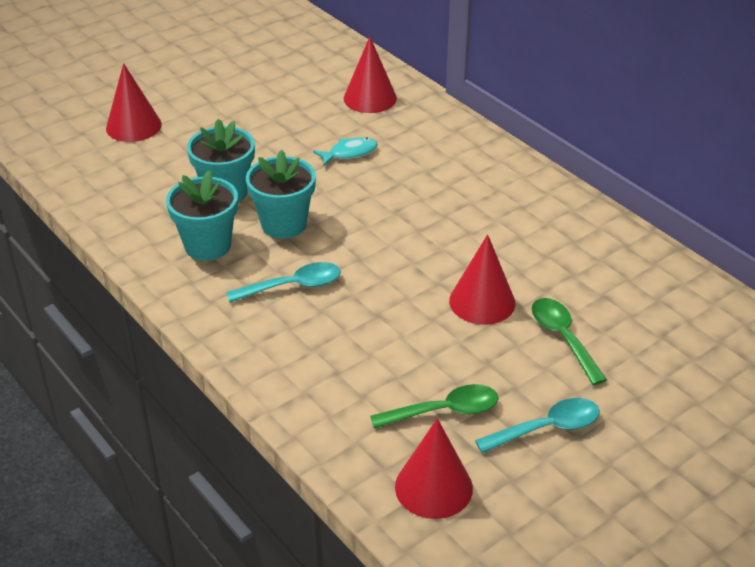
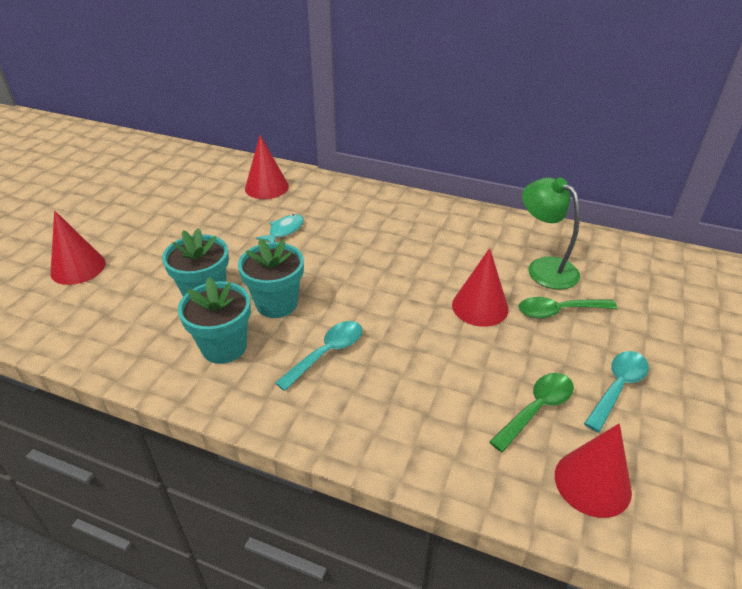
camera: 30 degrees left, 0 degrees up
green spoon [532,298,607,385] -> green spoon turned 45 degrees counterclockwise [518,297,617,319]
none -> green lamp [522,177,580,289]

